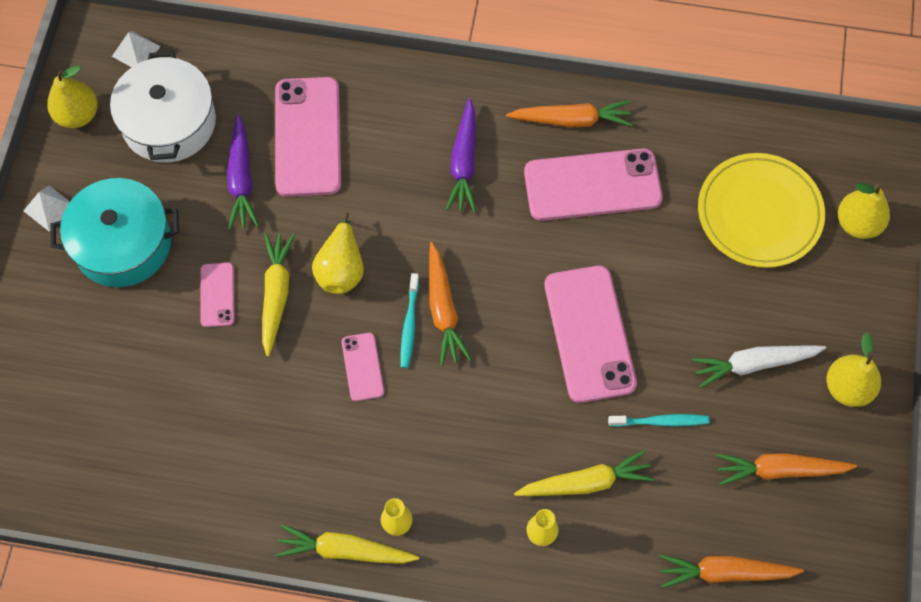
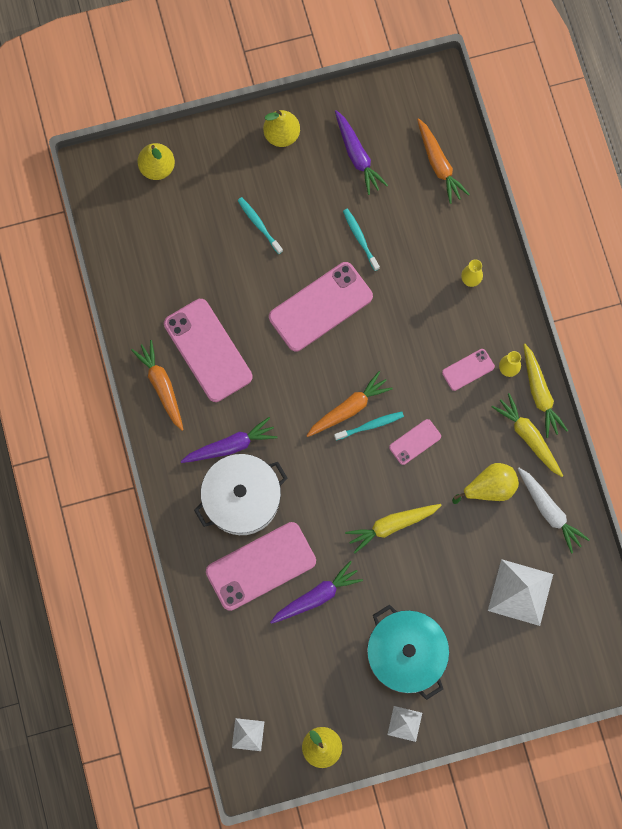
camera: 115 degrees left, 10 degrees up
white pot [110,51,216,162] -> white pot moved to [194,454,288,535]
pink phone [200,263,234,327] -> pink phone moved to [442,349,495,391]
yellow pear [312,212,364,294] -> yellow pear moved to [452,463,519,504]
yellow carrot [514,450,654,496] -> yellow carrot moved to [492,393,563,477]
white carrot [692,345,826,388] -> white carrot moved to [518,468,590,554]
yellow plate [698,153,825,268] -> none
orange carrot [716,453,857,485] -> purple carrot [335,110,388,195]
none -> turquoise toothbrush [237,197,283,254]
none -> white pyramid [488,559,553,626]

